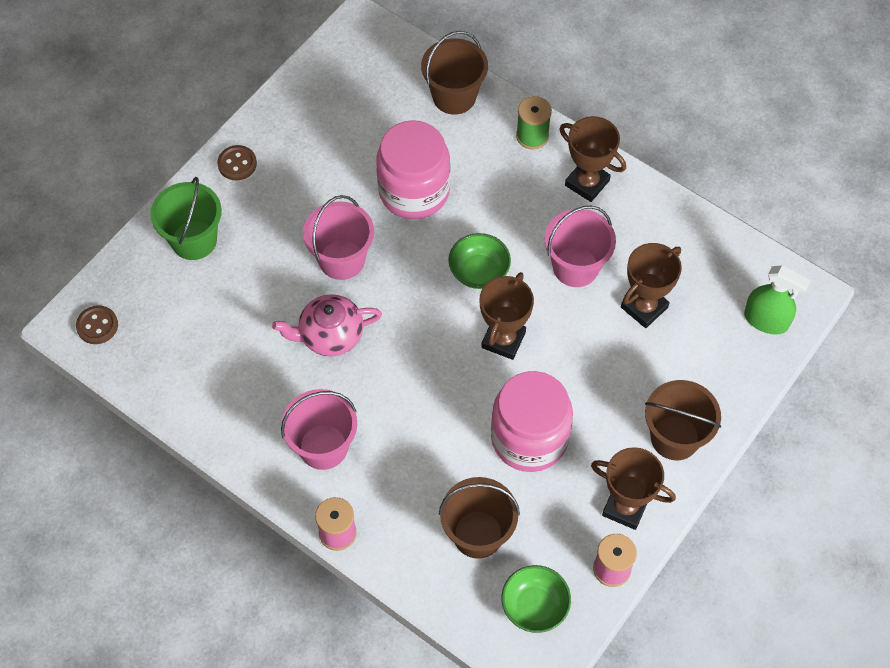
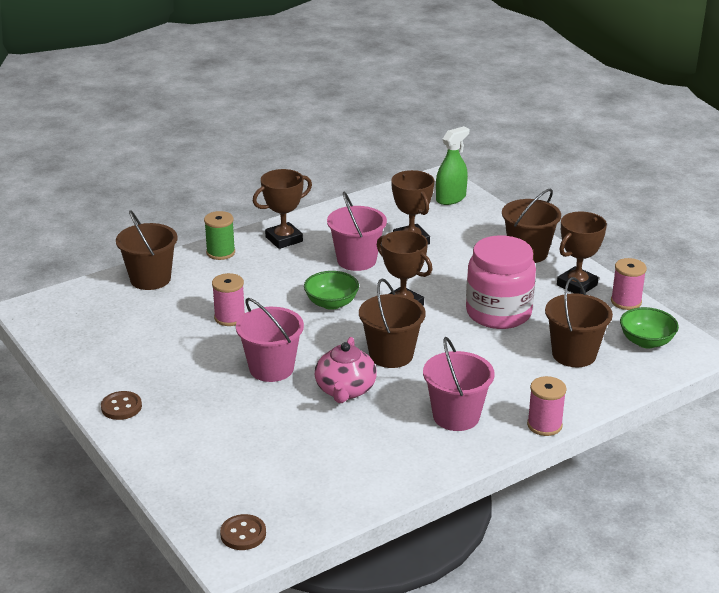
camera: 70 degrees left, 30 degrees down
green bucket [150,177,222,260] -> none
pink jar [376,121,450,219] -> pink spool [212,273,245,326]
none -> brown bucket [359,278,426,368]

